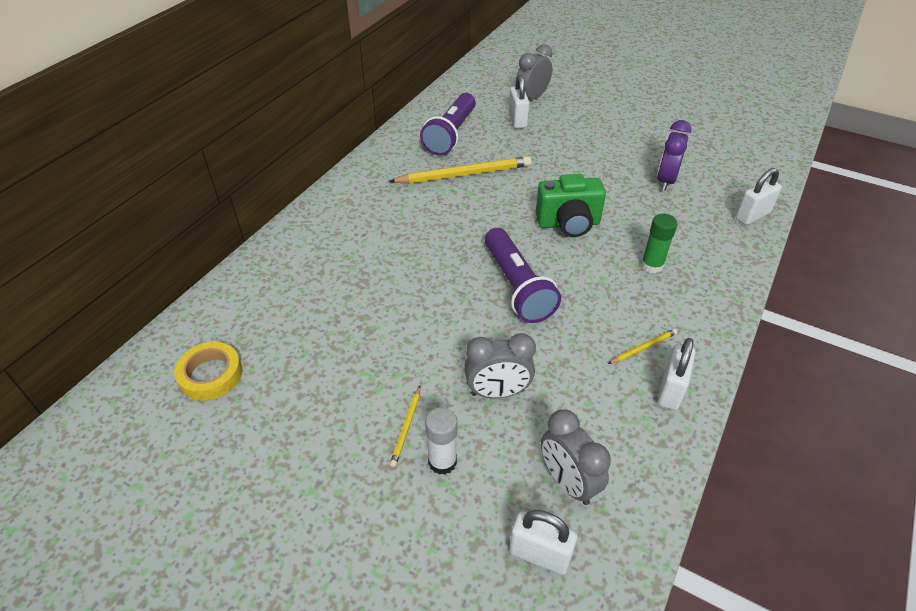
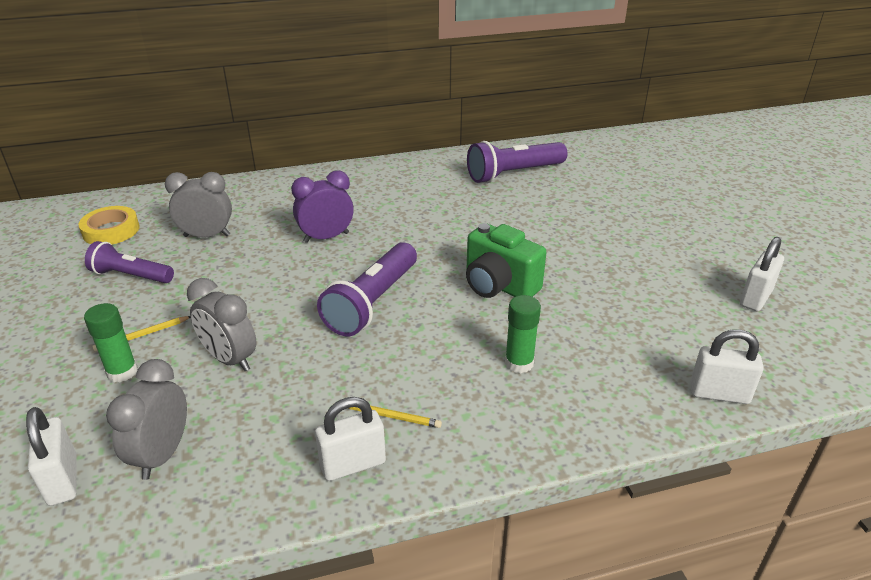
camera: 45 degrees right, 10 degrees down
yellow pencil [389,156,531,184] -> none
white glue stick [425,408,457,475] -> green glue stick [84,303,137,382]
white padlock [509,75,529,128] -> white padlock moved to [740,237,784,311]
grey clock [516,44,553,99] -> grey clock moved to [165,172,232,237]
purple clock [657,120,691,191] -> purple clock moved to [291,170,354,243]
none -> purple flashlight [85,241,174,283]

